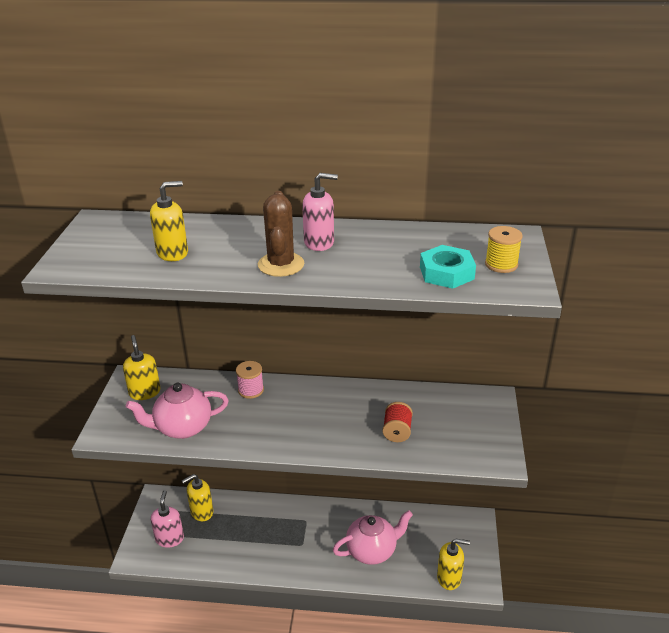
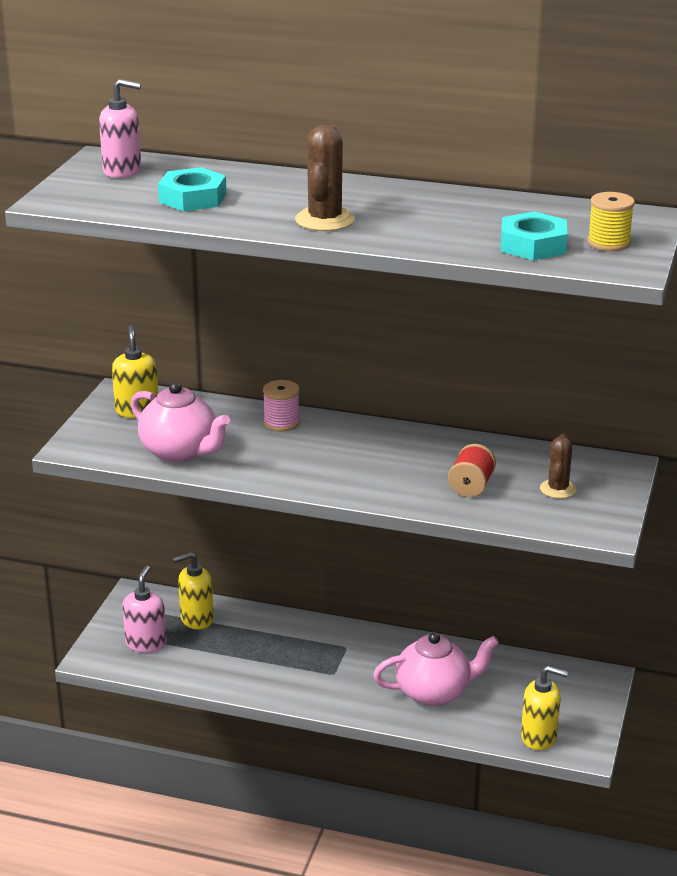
camera: 10 degrees right, 5 degrees down
pink teapot [126,383,229,439] -> pink teapot turned 135 degrees counterclockwise [130,382,230,463]
yellow soap dispenser [150,181,188,261] -> turquoise nut [158,167,227,211]
pink soap dispenser [302,173,338,251] -> pink soap dispenser moved to [99,79,141,178]
none -> brown cactus [540,433,577,499]

